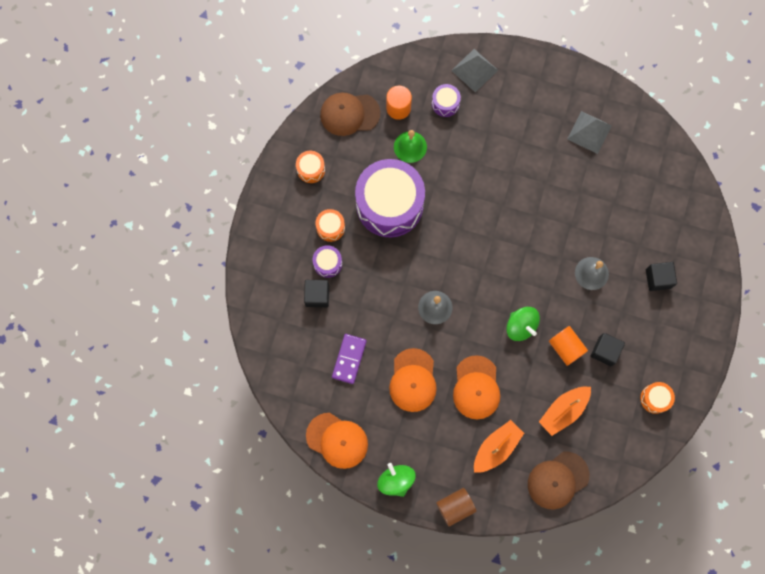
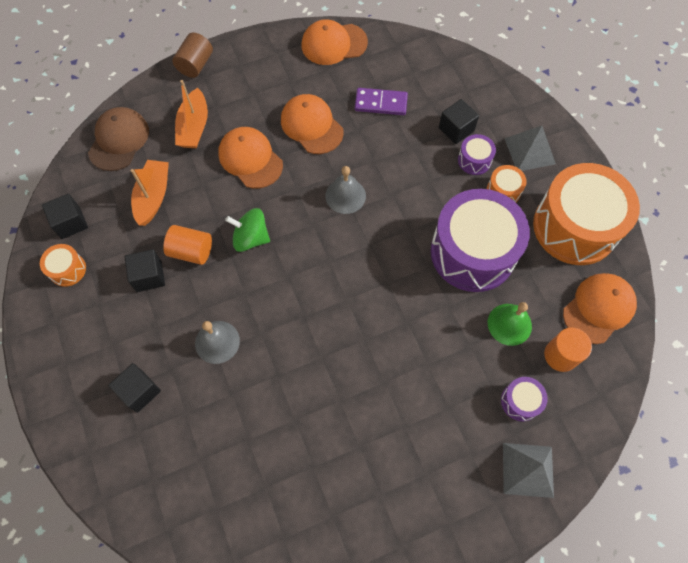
camera: 140 degrees right, 10 degrees down
orange drum [296,150,325,183] -> orange drum [533,163,640,265], size x2.38
brown cap [320,93,380,136] -> orange cap [563,273,637,344]
purple domino [332,334,367,384] -> purple domino turned 60 degrees counterclockwise [355,88,408,115]
green spinning top [377,463,416,497] -> none
grey pyramid [567,111,612,154] -> grey pyramid moved to [504,126,556,171]
none -> black cube [42,194,88,239]

